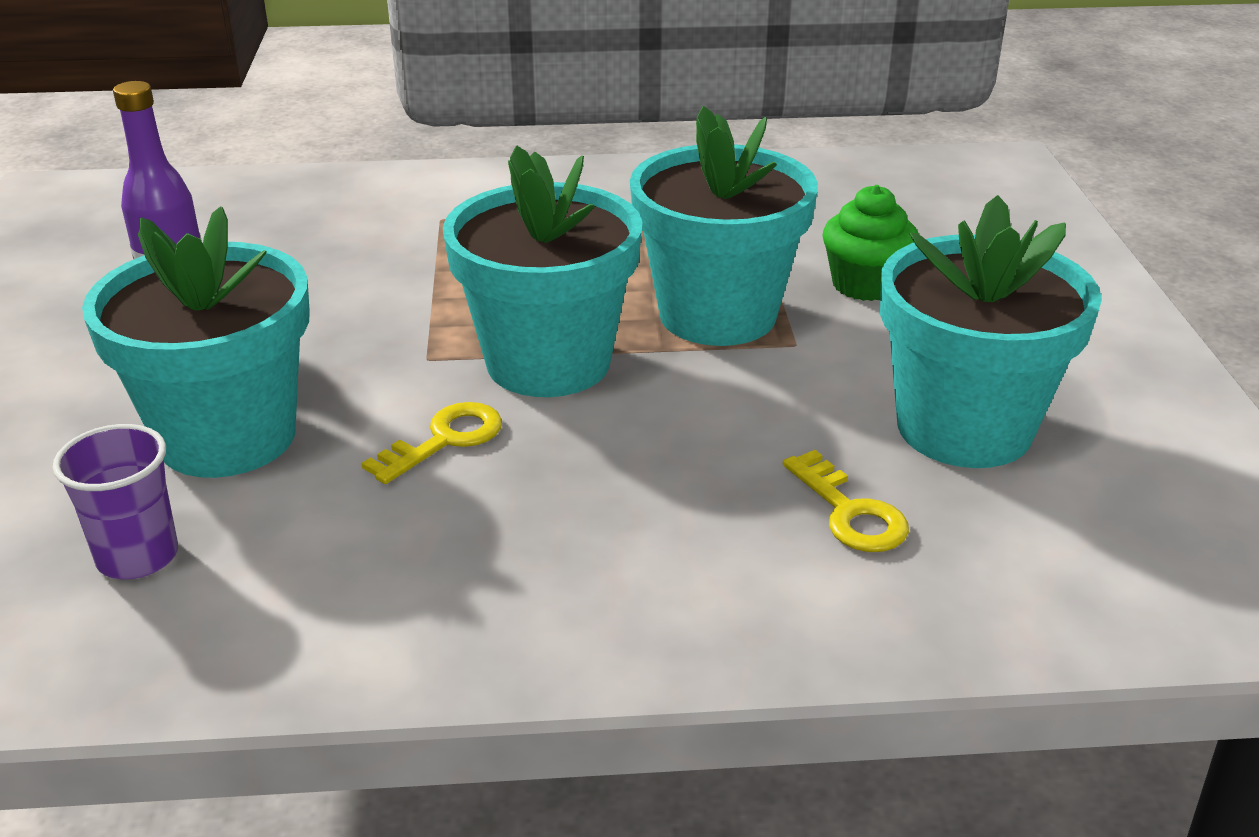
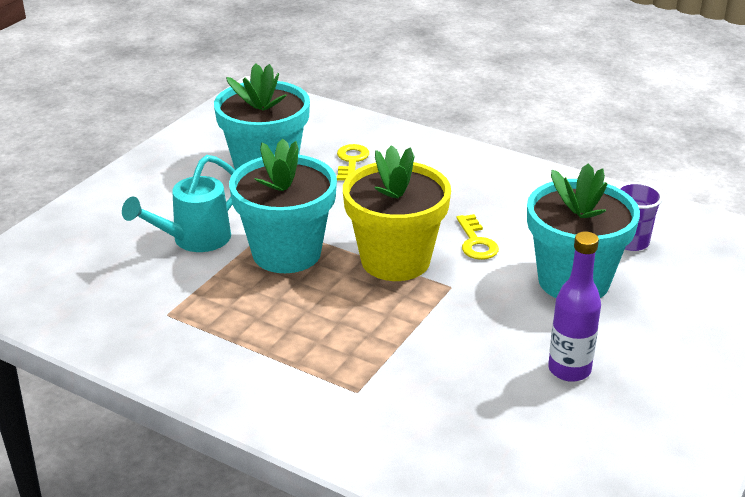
camera: 145 degrees left, 0 degrees up
yellow key [361,402,502,484] -> yellow key turned 90 degrees counterclockwise [457,214,499,260]
turquoise flower pot [443,146,642,397] -> yellow flower pot [343,145,451,281]
green cupcake [823,185,918,301] -> turquoise watering can [122,155,235,252]

